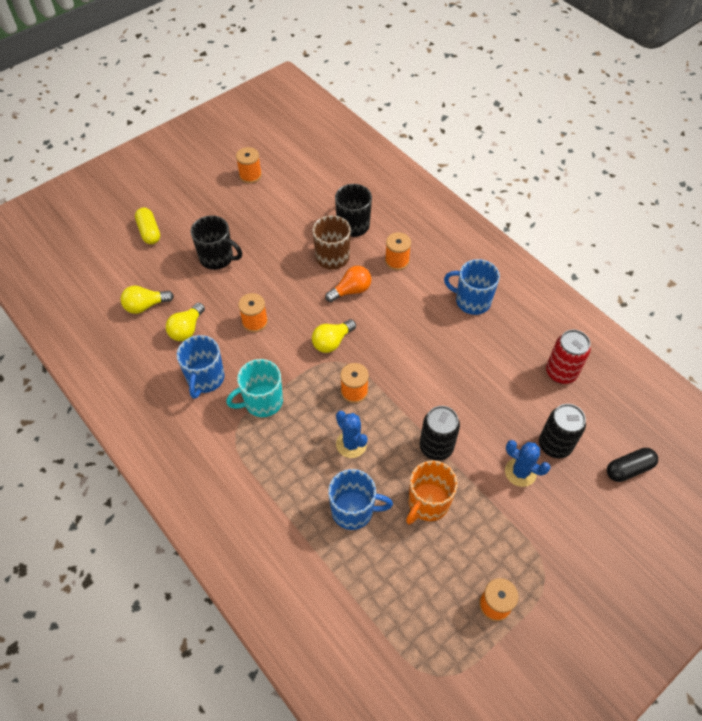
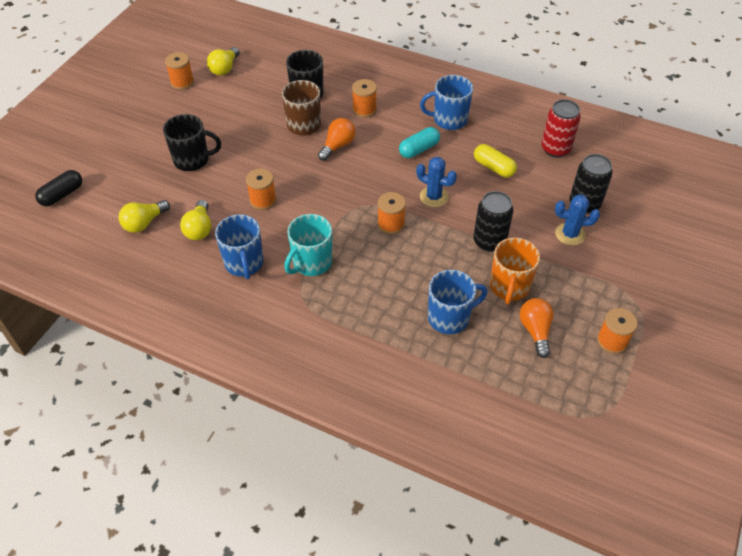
camera: 25 degrees left, 5 degrees down
yellow capsule [135,208,160,244] -> yellow capsule moved to [474,144,517,178]
yellow light bulb [312,319,356,353] -> yellow light bulb moved to [207,47,240,76]
blue cactus [336,411,368,458] -> blue cactus moved to [416,157,457,207]
black capsule [607,448,658,482] -> black capsule moved to [35,170,82,206]
none -> turquoise capsule [399,127,440,158]
none -> orange light bulb [520,298,554,358]

